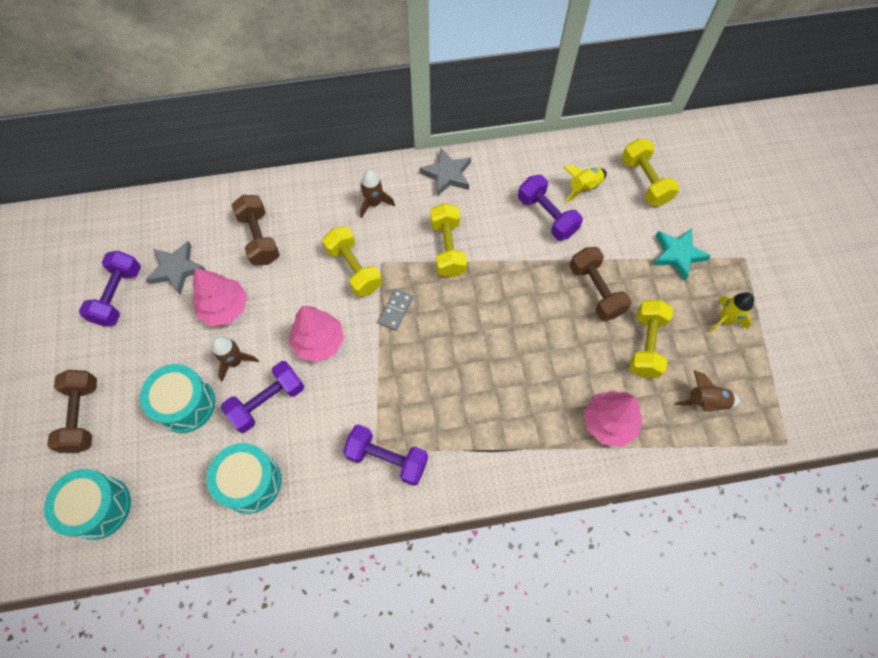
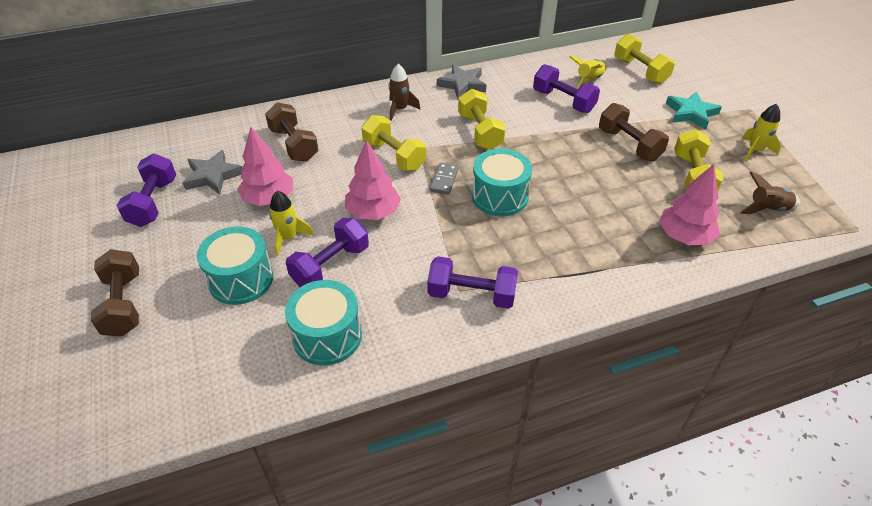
camera: 10 degrees left, 20 degrees down
turquoise drum [44,469,131,540] -> turquoise drum moved to [472,149,532,216]
brown rocket [212,336,259,382] -> yellow rocket [269,190,314,256]

